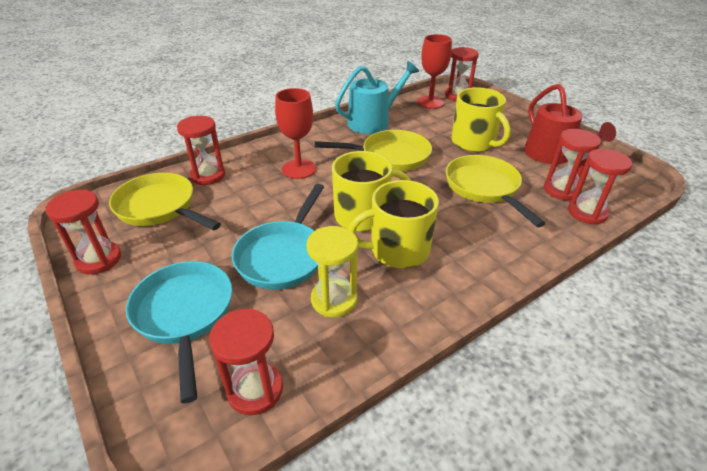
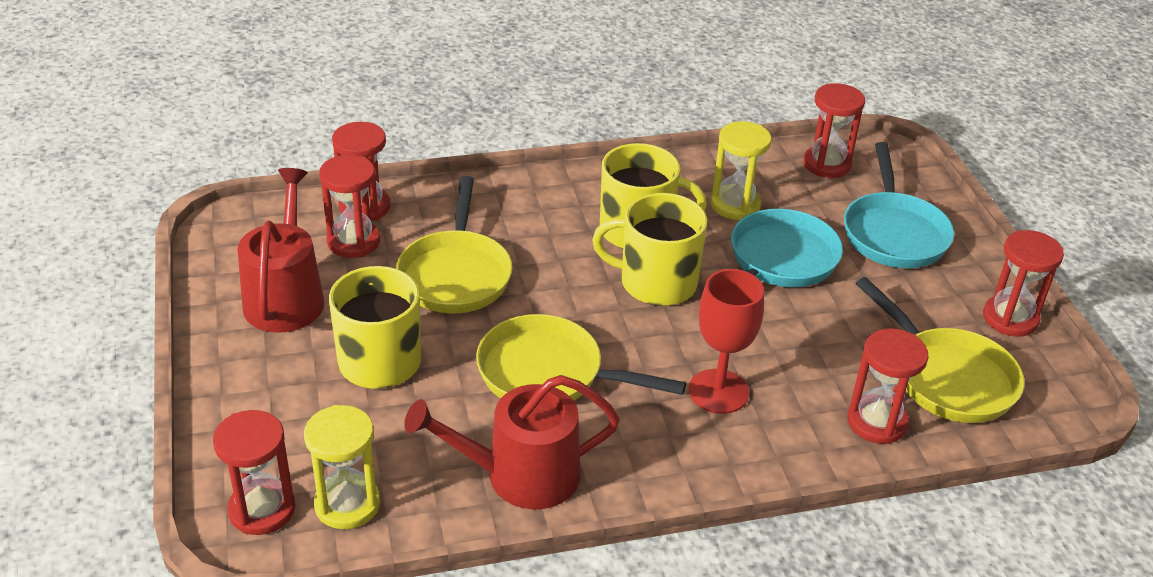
camera: 160 degrees left, 0 degrees up
turquoise watering can [335,61,419,134] -> red watering can [404,375,620,509]
red goblet [417,34,452,109] -> yellow hourglass [304,405,380,529]

